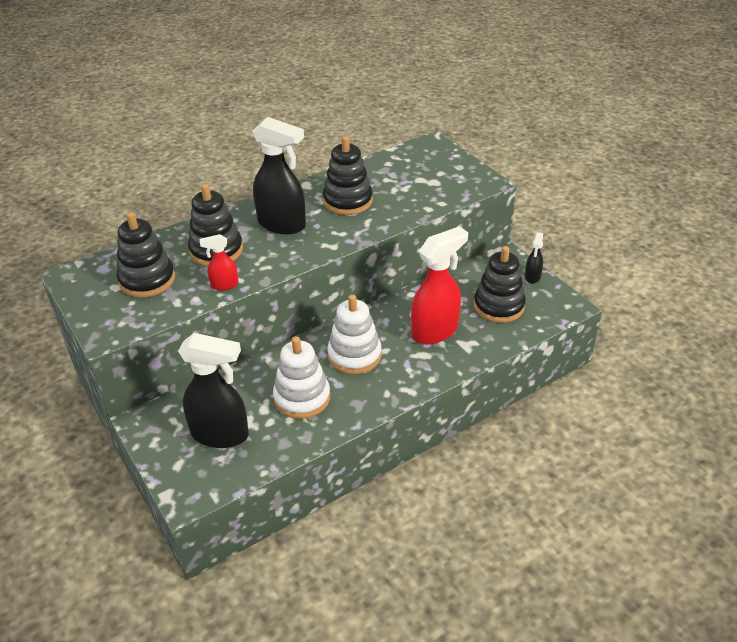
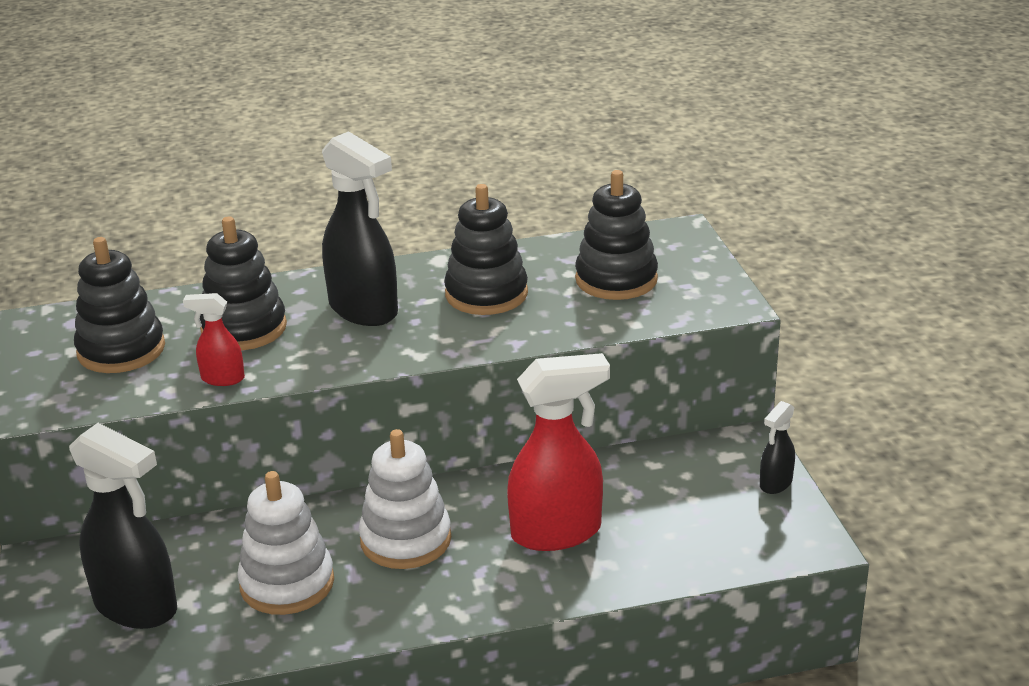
camera: 20 degrees right, 10 degrees down
black stacking toy [474,246,526,323] -> black stacking toy moved to [575,170,658,300]

